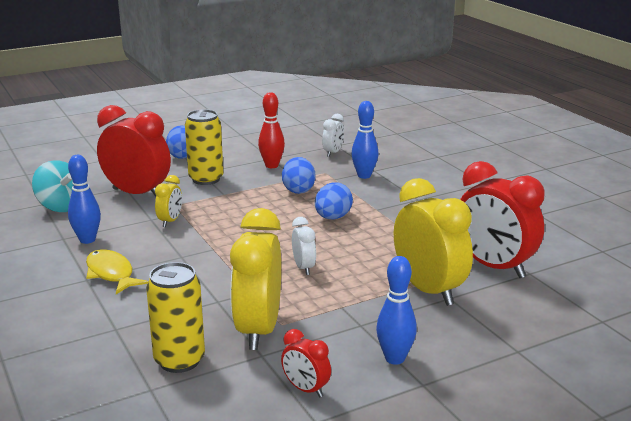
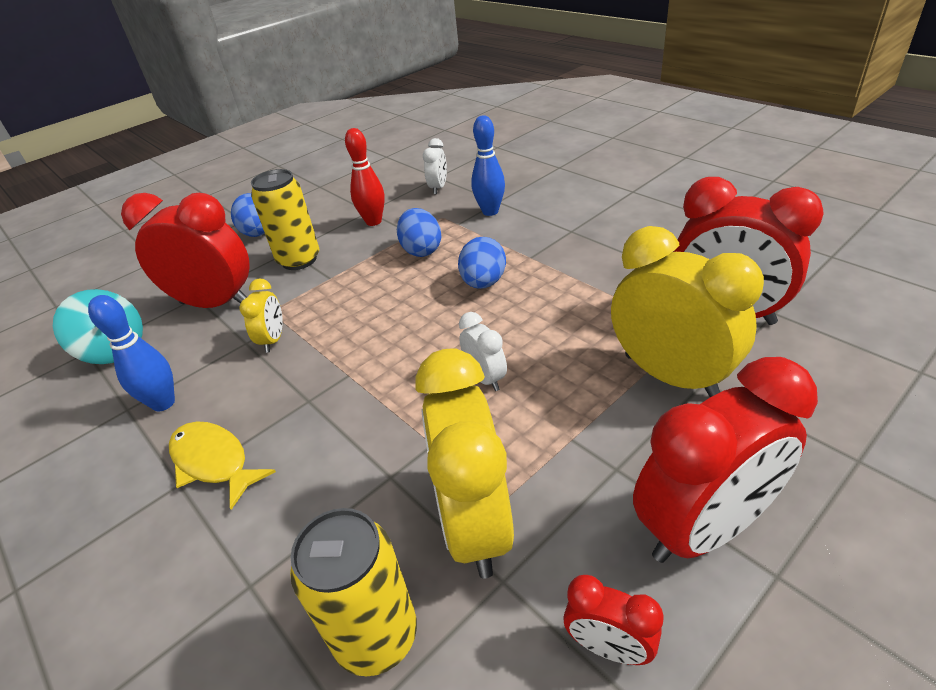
camera: 10 degrees left, 15 degrees up
blue bowling pin [376,256,417,365] -> red clock [633,357,818,563]

